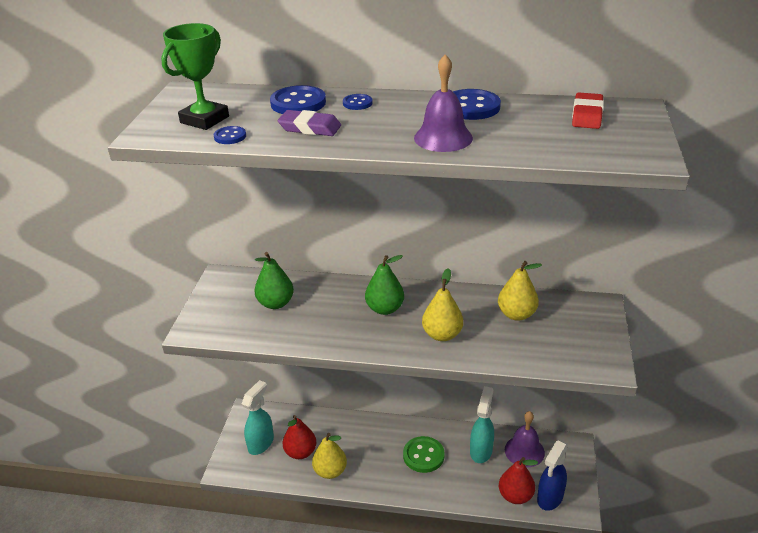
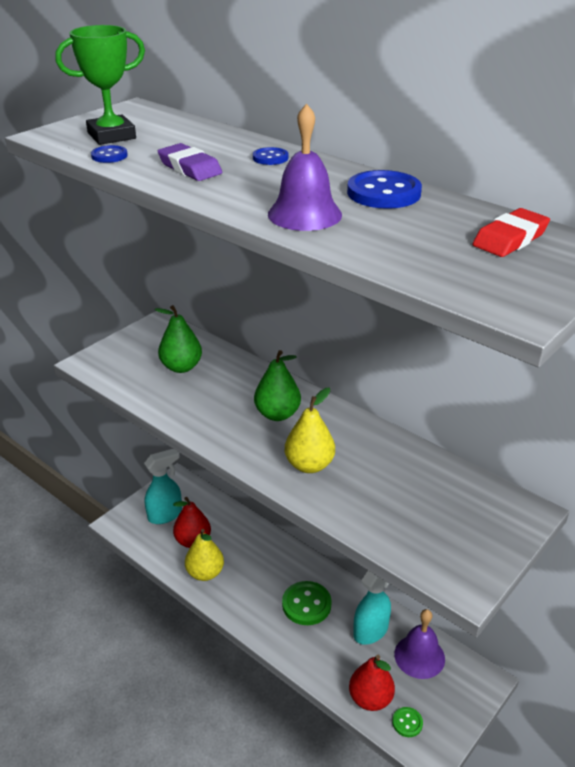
camera: 30 degrees right, 0 degrees up
blue button [270,85,326,114] -> none
yellow pear [498,261,542,321] -> none
blue spray bottle [537,440,569,511] -> green button [392,707,423,737]

